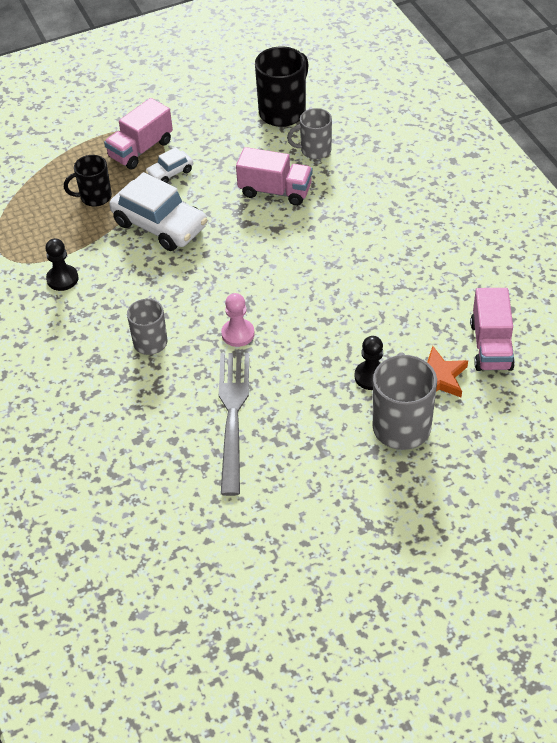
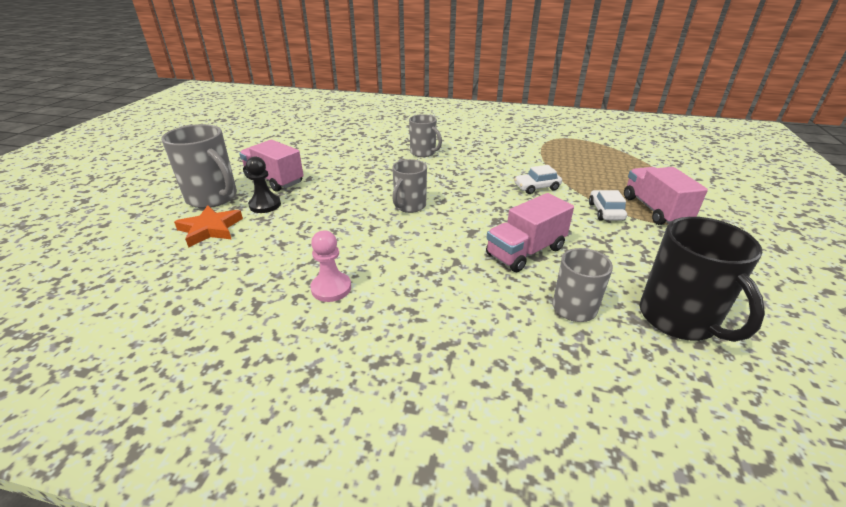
camera: 125 degrees right, 15 degrees down
black pawn [45,238,78,291] -> none
black mug [64,155,112,206] -> none
white car [109,172,207,251] -> white car [514,165,562,194], size x0.50
grey fork [219,353,249,496] -> none
pink pawn [221,293,255,347] -> pink pawn moved to [310,231,351,302]
pink truck [470,288,515,371] -> pink truck moved to [239,140,304,192]
none -> grey mug [392,159,427,213]

